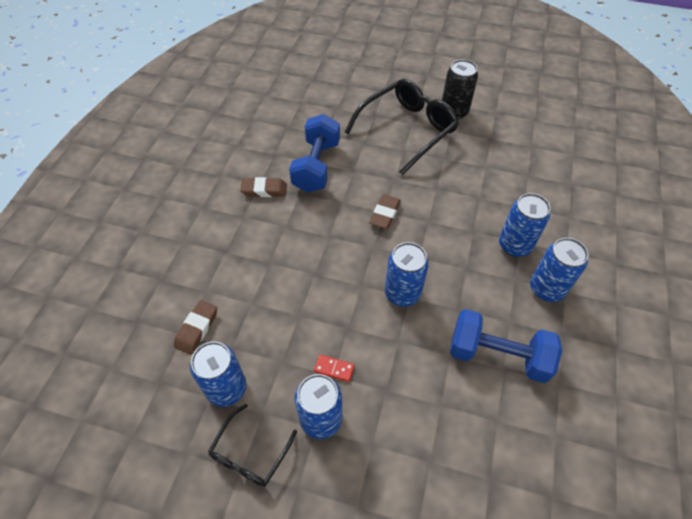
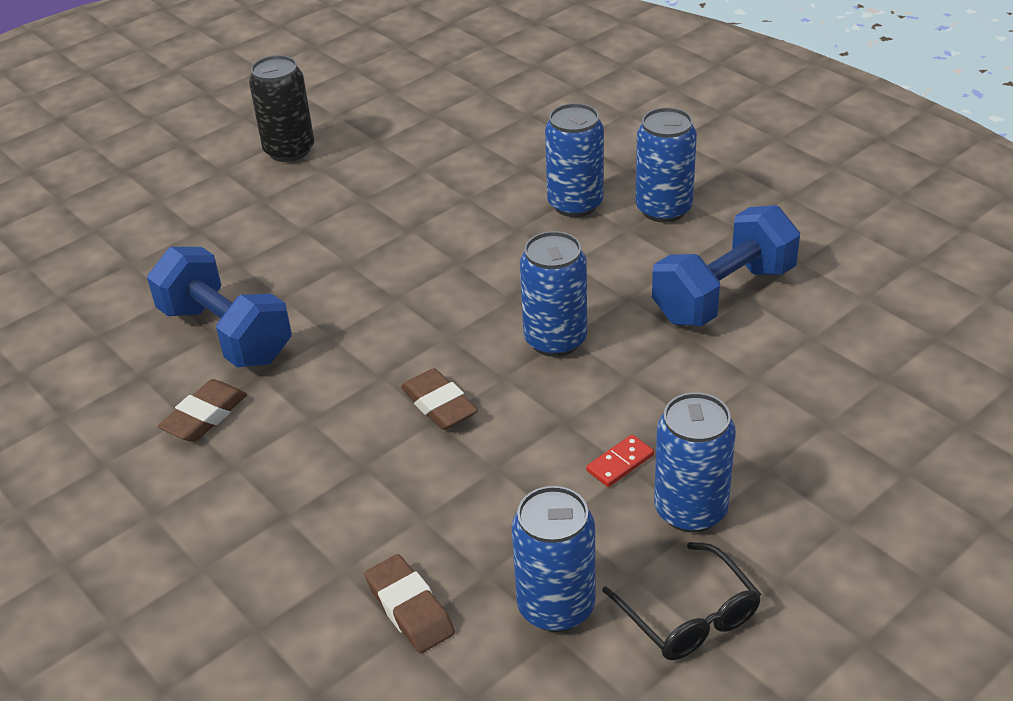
camera: 55 degrees left, 15 degrees down
black glasses [345,79,459,175] -> none
brown eraser [369,195,401,229] -> brown eraser moved to [401,368,478,430]

